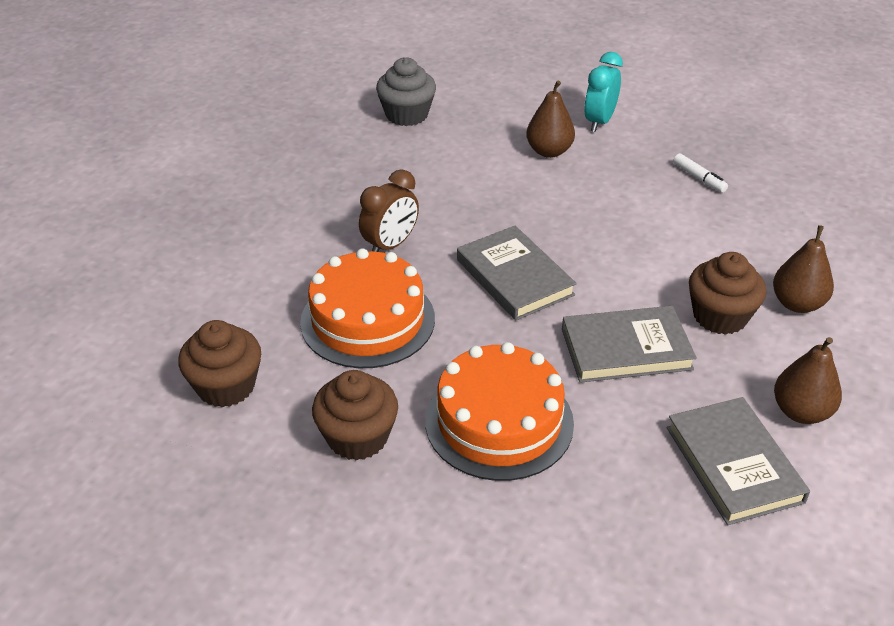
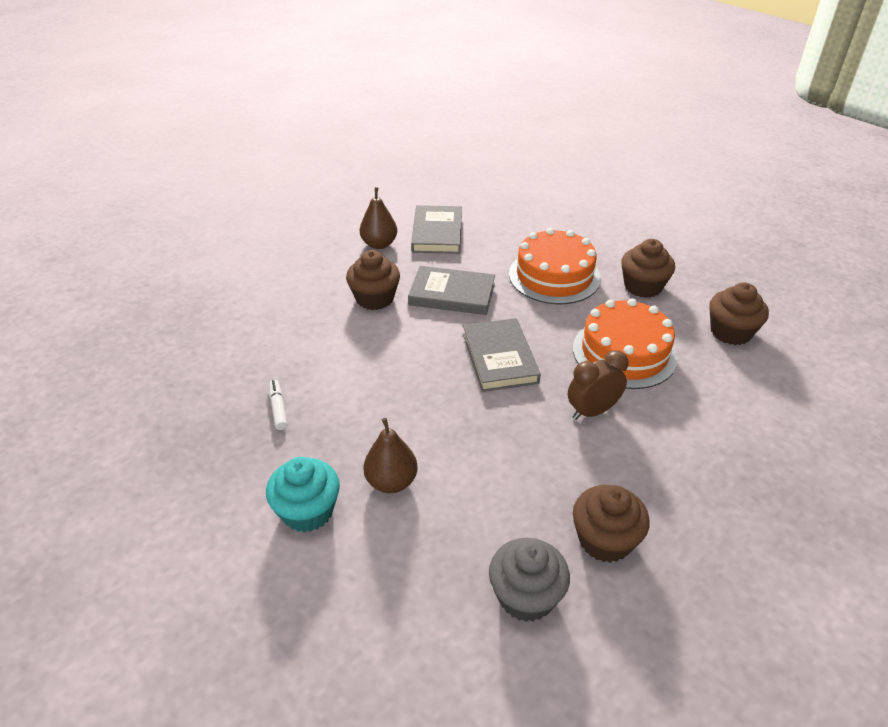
camera: 160 degrees left, 0 degrees up
turquoise clock [584,52,623,132] -> turquoise cupcake [266,457,340,532]
brown pear [773,225,834,313] -> none
none -> brown cupcake [573,485,650,563]

